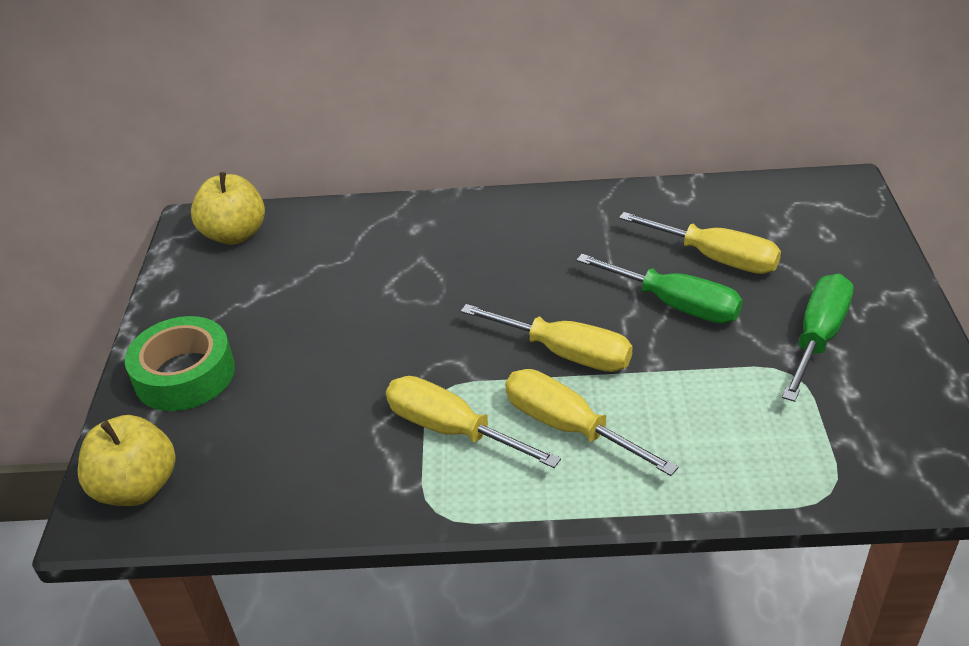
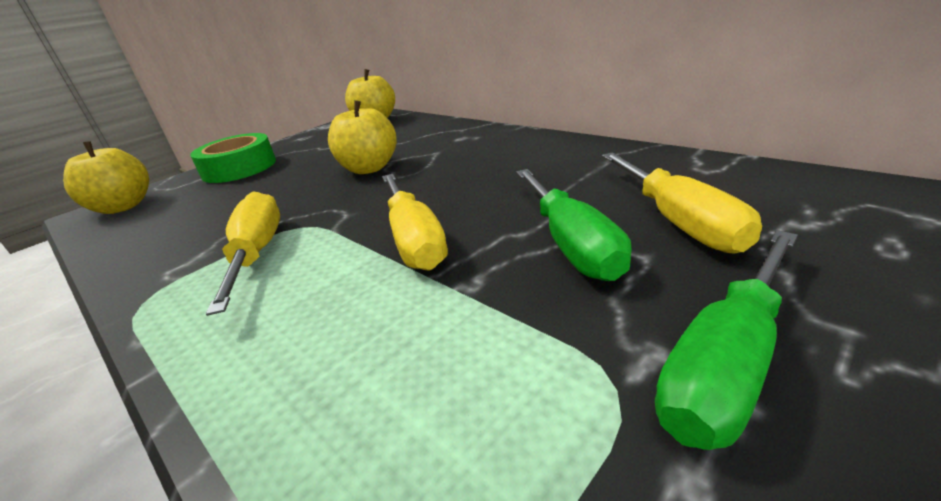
camera: 45 degrees right, 10 degrees down
yellow screwdriver [505,369,679,476] -> none
green screwdriver [782,274,854,402] -> green screwdriver turned 150 degrees clockwise [655,230,798,450]
none -> yellow apple [328,100,397,174]

